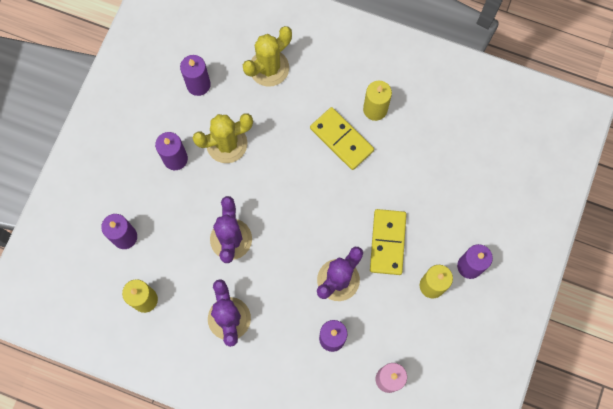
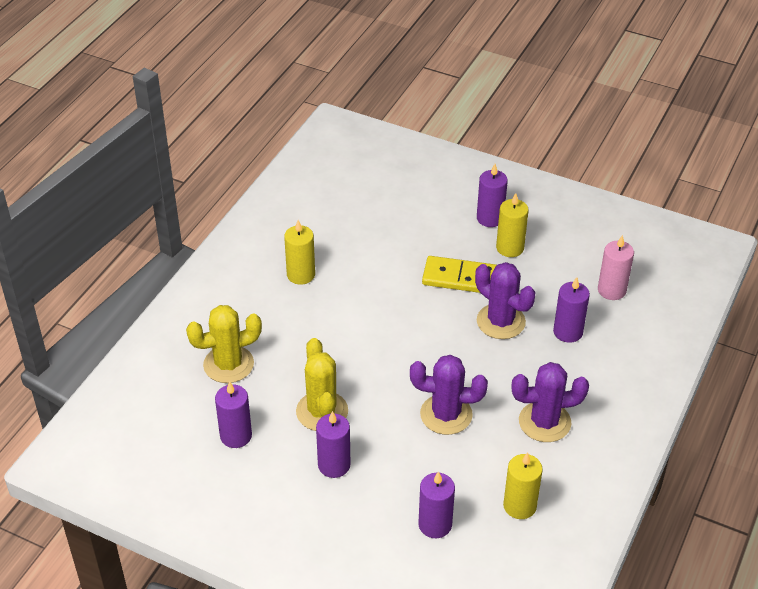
camera: 85 degrees left, 30 degrees down
yellow cactus [243,26,292,87] -> yellow cactus turned 75 degrees counterclockwise [186,305,262,383]
yellow domino [310,107,374,170] -> none

